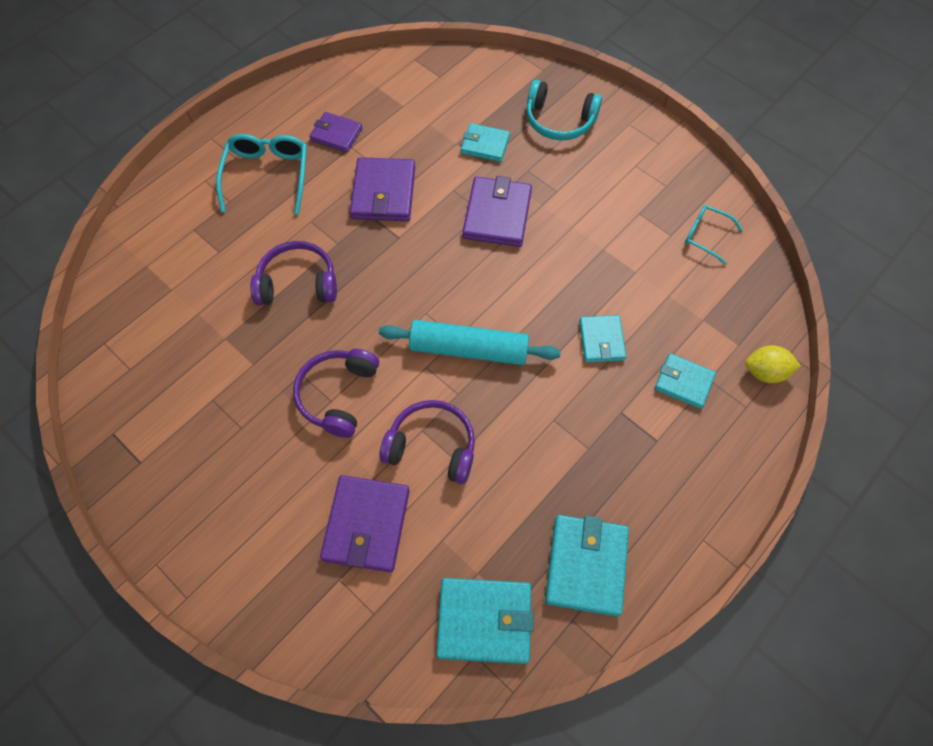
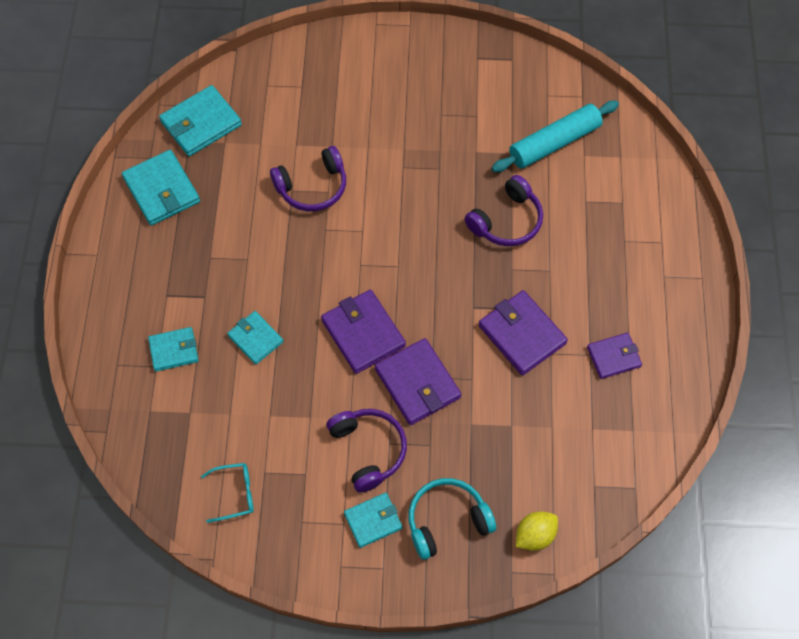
camera: 140 degrees right, 0 degrees up
turquoise glasses [216,134,307,215] -> none
purple headphones [293,349,379,438] -> purple headphones moved to [327,409,407,493]
purple wallet [320,475,410,572] -> purple wallet moved to [321,290,406,374]
turquoise rolling pin [379,320,561,365] -> turquoise rolling pin moved to [492,100,619,172]
turquoise wallet [461,123,510,162] -> turquoise wallet moved to [344,493,402,548]
yellow lemon [745,345,801,383] -> yellow lemon moved to [516,511,558,551]

